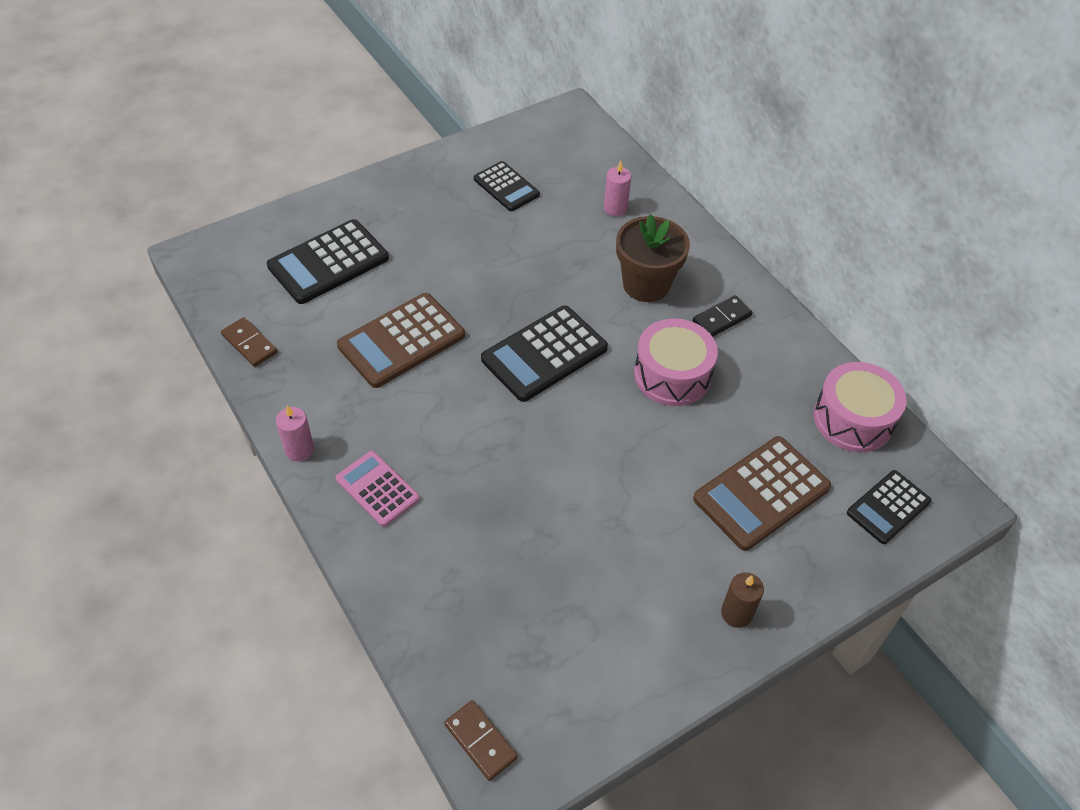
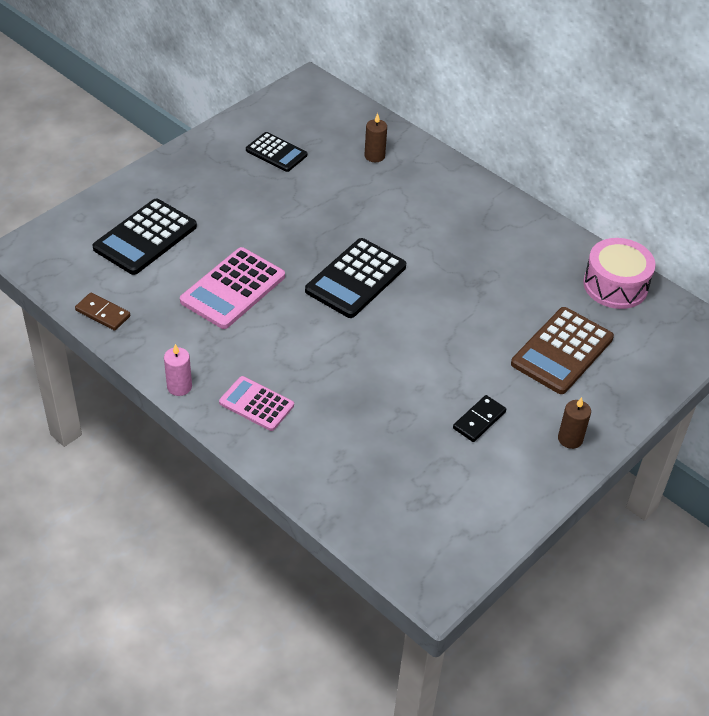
camera: 15 degrees left, 5 degrees down
brown calculator [337,293,465,388] -> pink calculator [180,247,285,329]
brown domino [444,700,518,781] -> none
pink candle [604,161,631,217] -> brown candle [364,113,387,162]
brown flower pot [616,214,690,302] -> none
pink drum [634,319,718,406] -> none
black domino [693,295,753,337] -> black domino moved to [453,395,506,442]
black calculator [847,470,932,544] -> none

